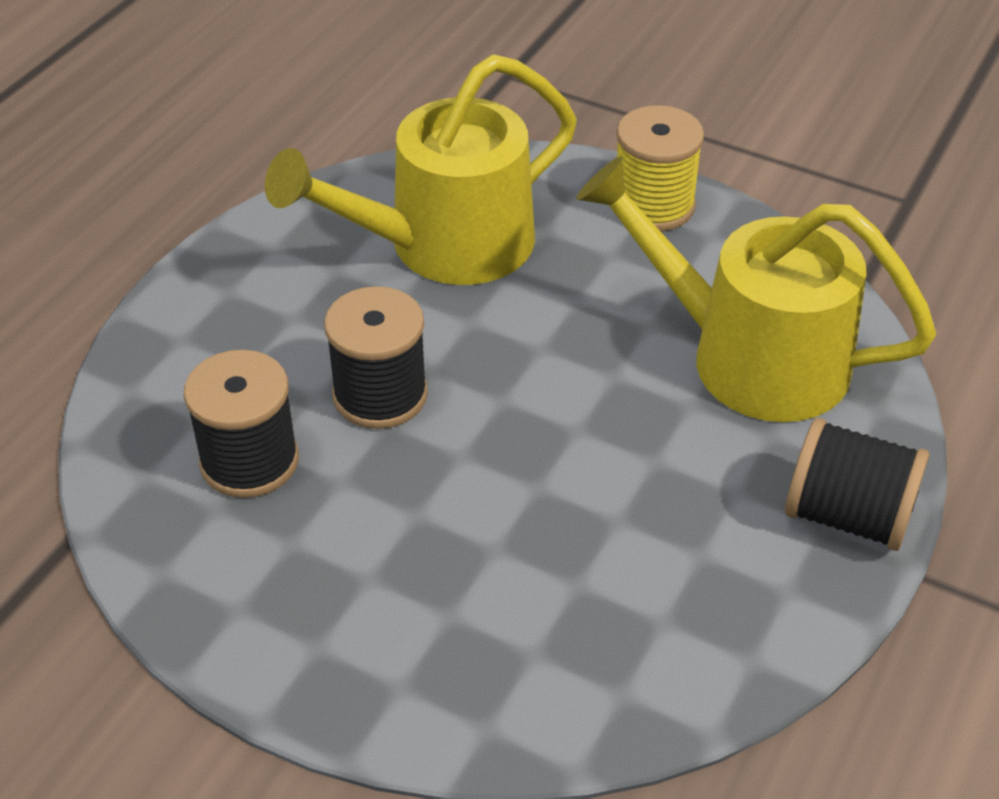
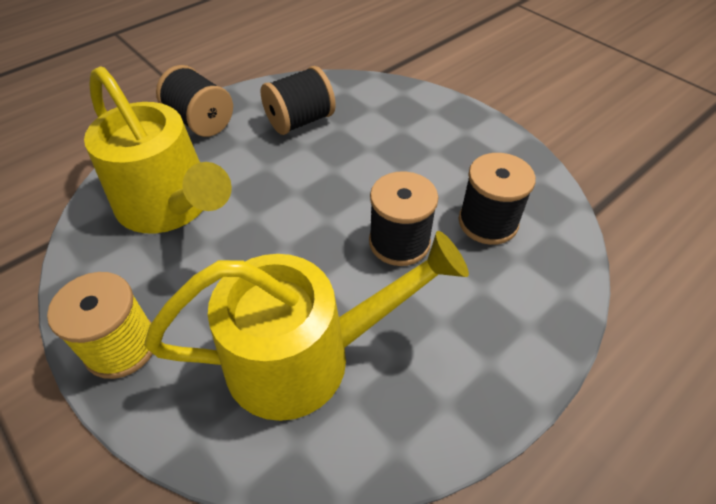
camera: 160 degrees left, 5 degrees up
none -> black spool [261,66,336,135]

